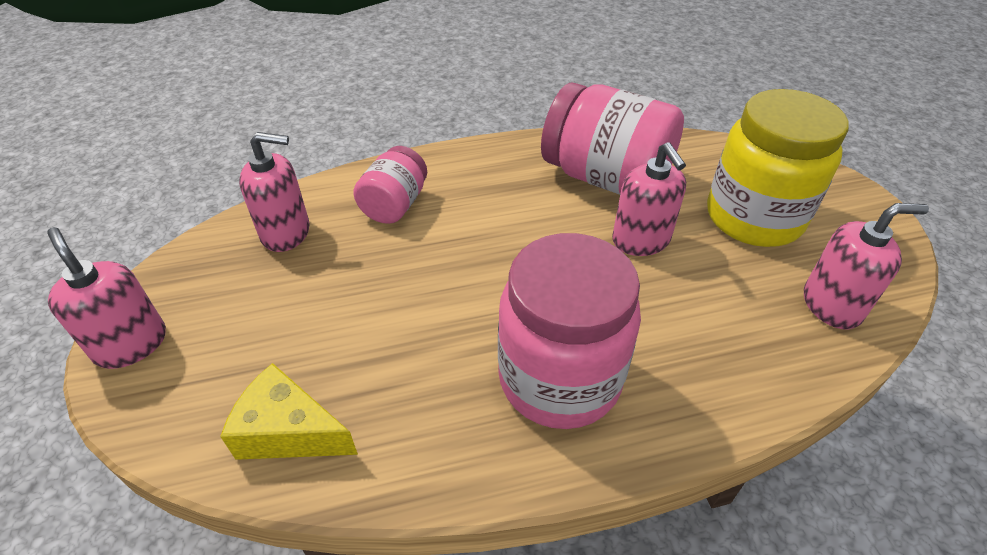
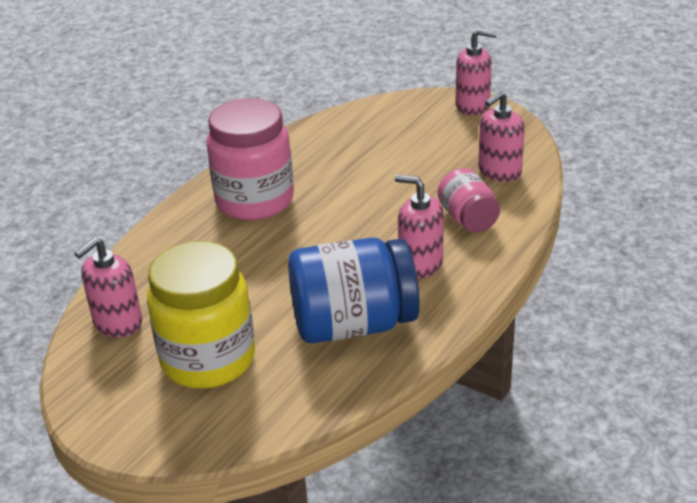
camera: 140 degrees right, 10 degrees down
yellow cheese [220,363,358,460] -> none
pink jar [541,82,684,195] -> blue jar [288,237,420,343]
pink soap dispenser [612,142,686,256] -> pink soap dispenser moved to [395,175,444,279]

